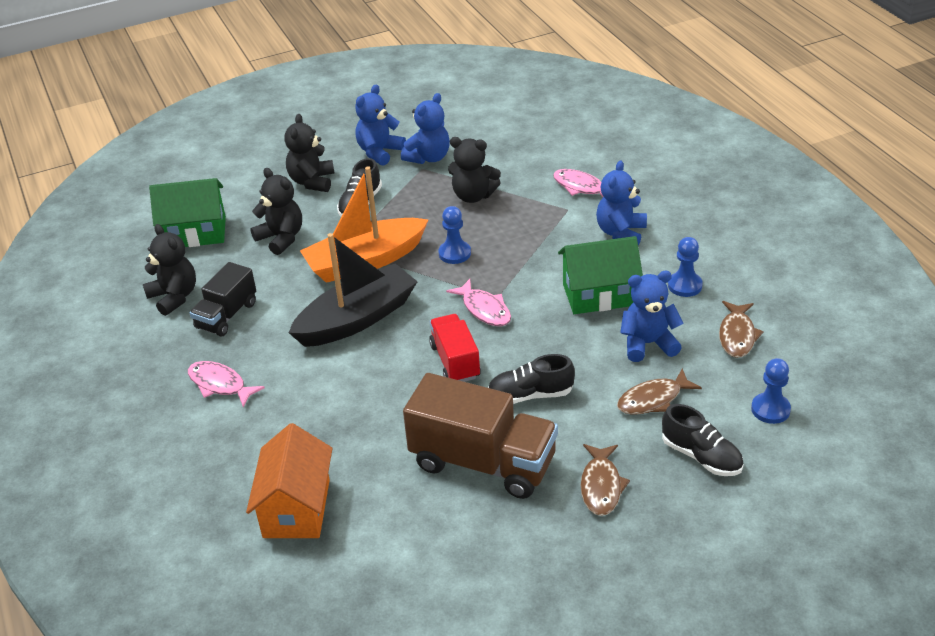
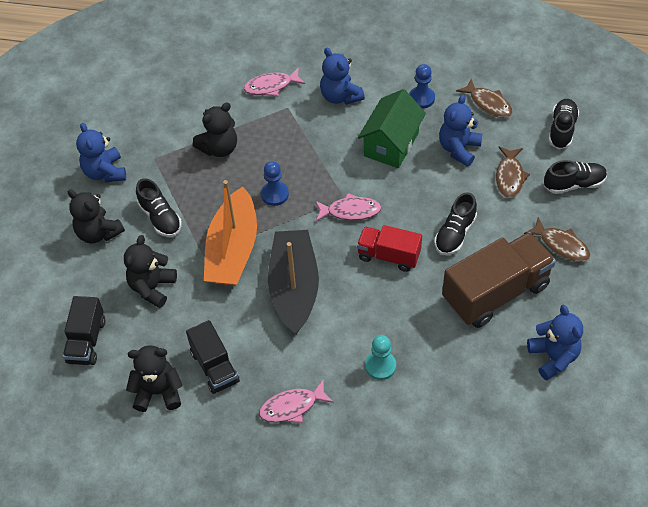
camera: 55 degrees left, 15 degrees up
green house [149,178,226,247] -> black truck [63,296,106,365]
orange house [246,423,333,538] -> none
black teddy bear [250,168,302,255] -> black teddy bear turned 60 degrees counterclockwise [124,235,177,308]
blue teddy bear [401,93,450,164] -> blue teddy bear moved to [527,305,583,380]
blue pawn [751,358,791,424] -> black shoe [548,99,579,149]
none -> turquoise pawn [365,335,396,380]

